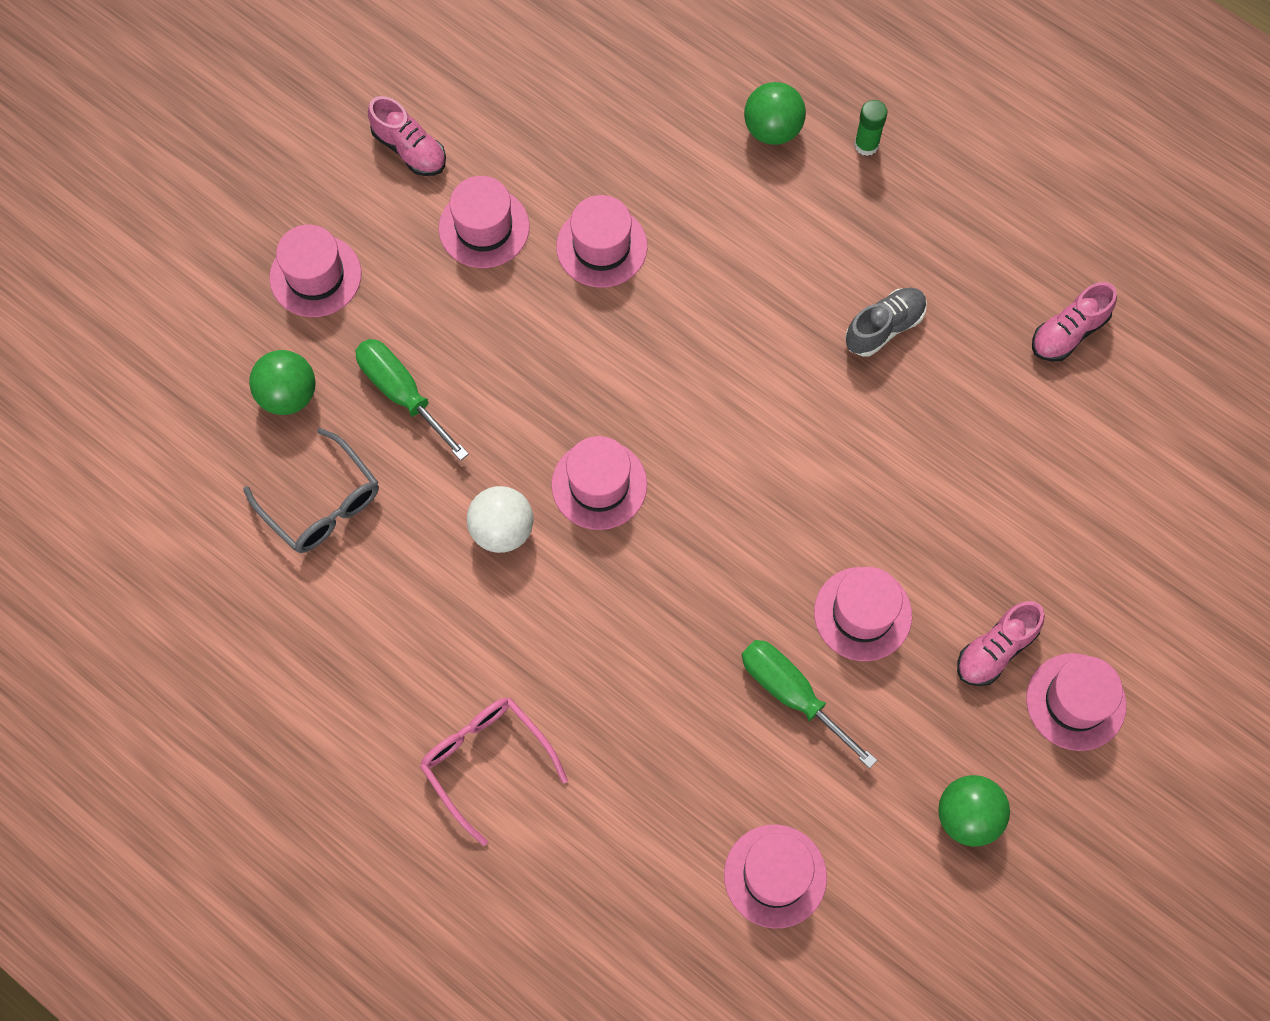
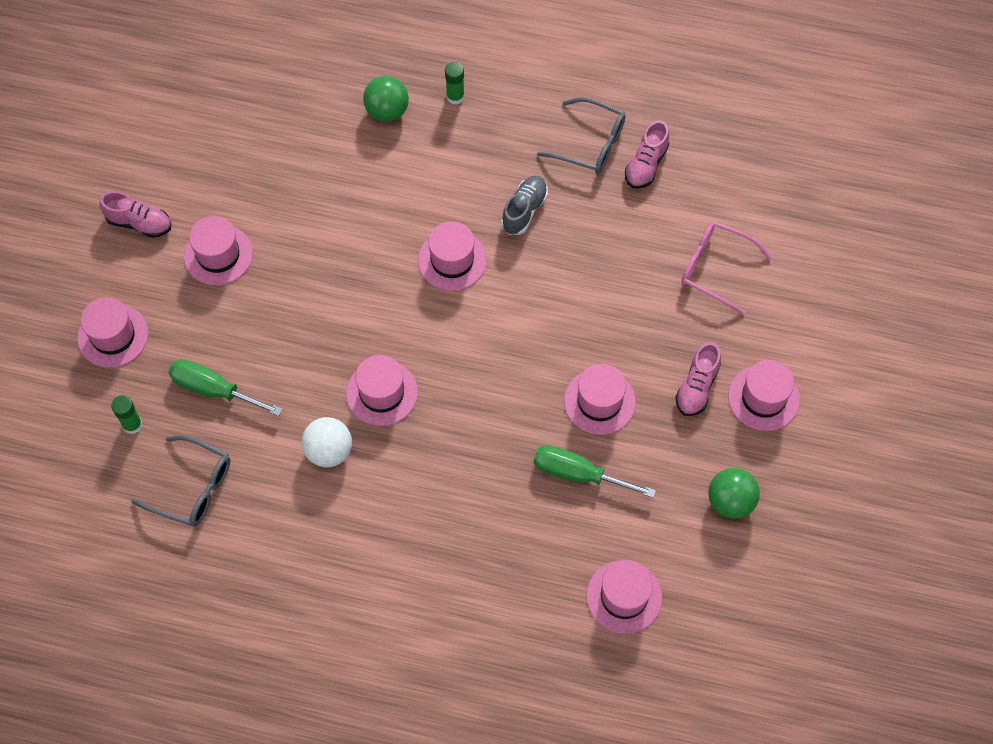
camera: 25 degrees left, 5 degrees down
green ball [249,350,316,415] -> green glue stick [111,395,142,434]
pink glasses [420,698,568,846] -> pink glasses moved to [681,222,772,315]
pink hat [556,195,648,288] -> pink hat moved to [418,221,487,291]
none -> grey glasses [537,97,626,174]

